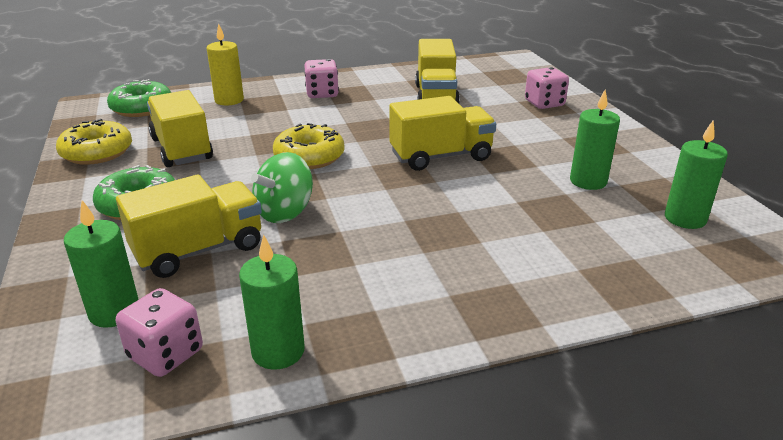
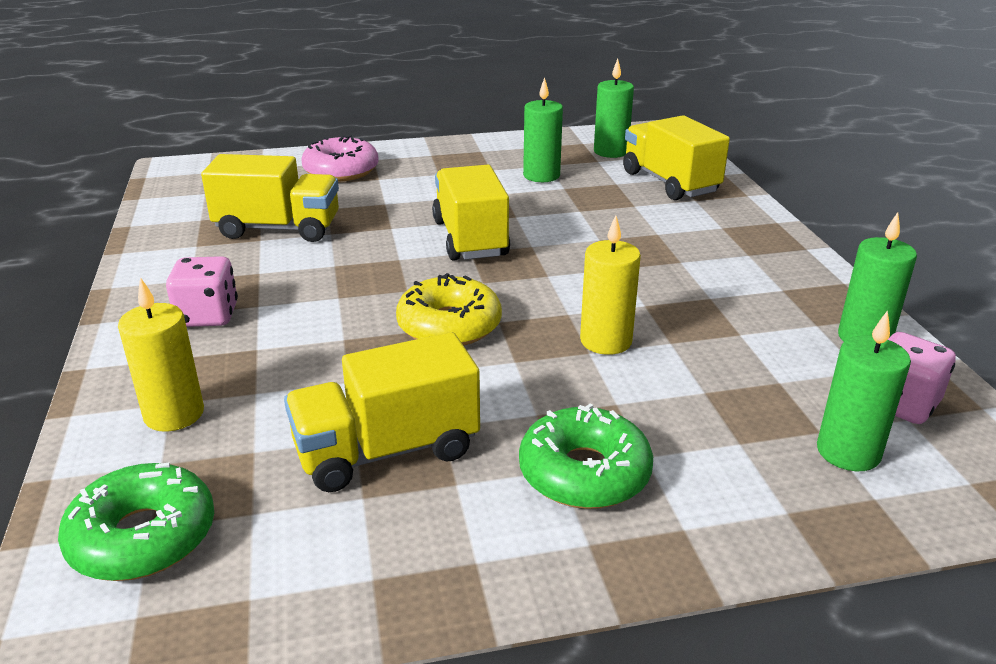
camera: 85 degrees left, 0 degrees up
yellow donut [56,119,132,165] -> none
yellow truck [116,175,262,278] -> yellow truck moved to [623,115,730,200]
green spinning top [251,152,313,223] -> yellow candle [580,215,641,355]
pink dice [525,67,569,109] -> pink donut [302,135,379,182]

